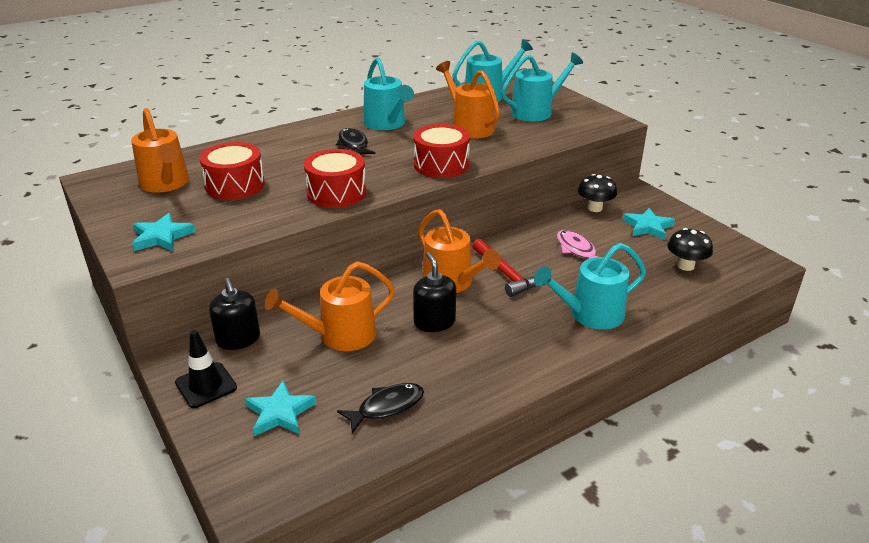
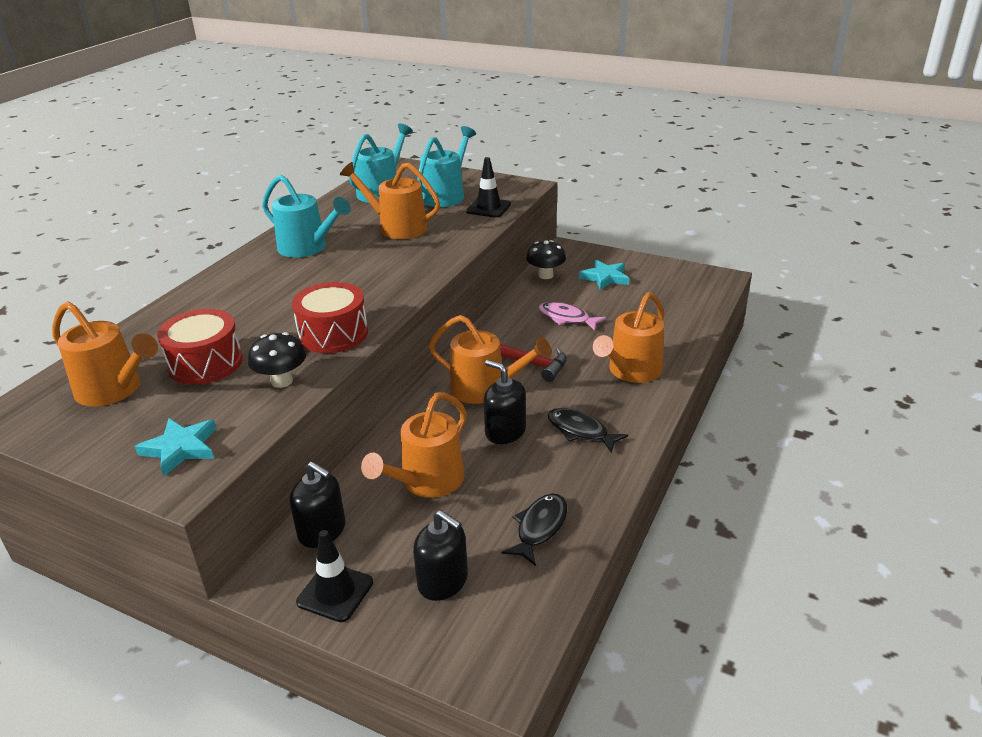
camera: 30 degrees left, 0 degrees up
turquoise star [245,381,316,436] -> black soap dispenser [413,510,468,601]
black fish [336,128,375,154] -> black fish moved to [548,408,628,453]
red drum [413,124,470,178] -> none
turquoise watering can [534,243,646,329] -> orange watering can [593,292,664,383]
black mushroom [667,228,713,271] -> black mushroom moved to [248,332,306,388]
none -> black traffic cone [466,157,511,218]

